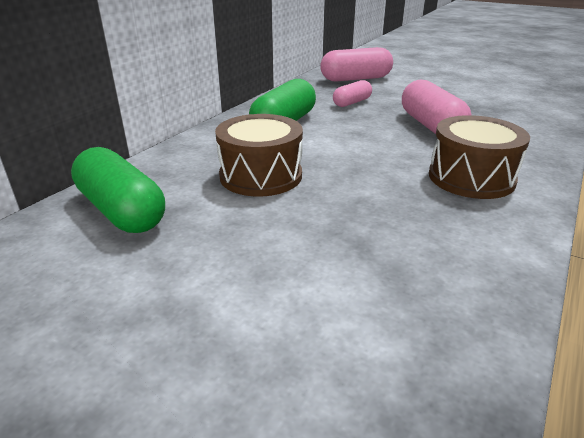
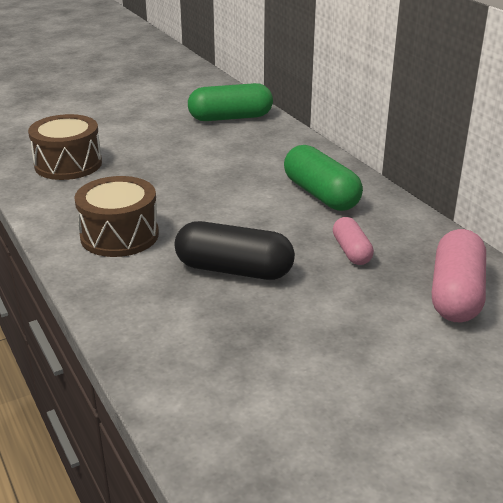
camera: 120 degrees right, 0 degrees up
brown drum [215,114,303,196] -> brown drum moved to [28,114,102,180]
pink capsule [402,79,471,134] -> black capsule [175,221,295,280]

